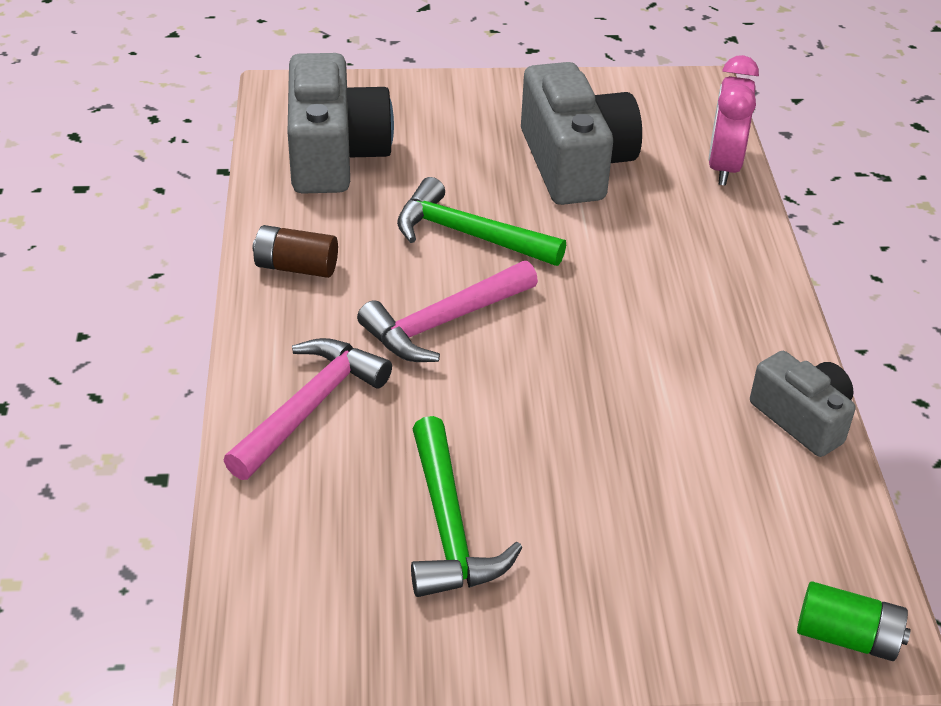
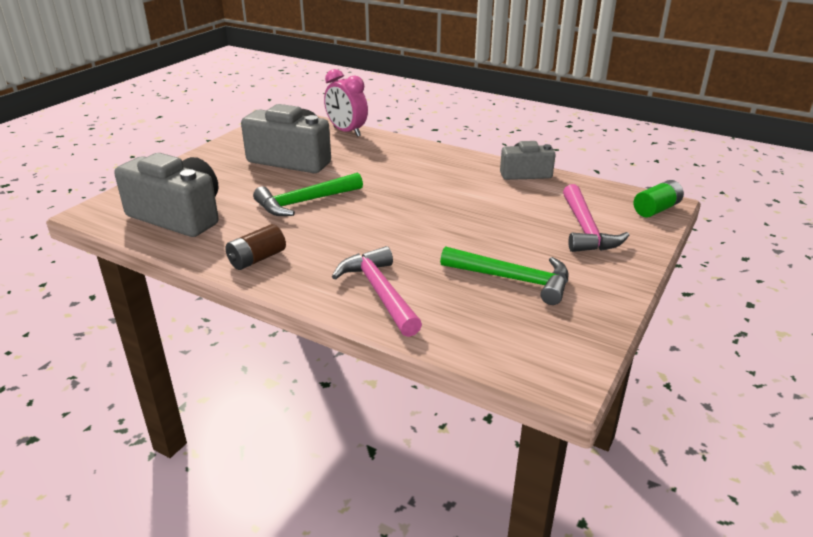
camera: 55 degrees left, 10 degrees down
pink hammer [357,261,538,362] -> pink hammer moved to [563,184,629,252]

